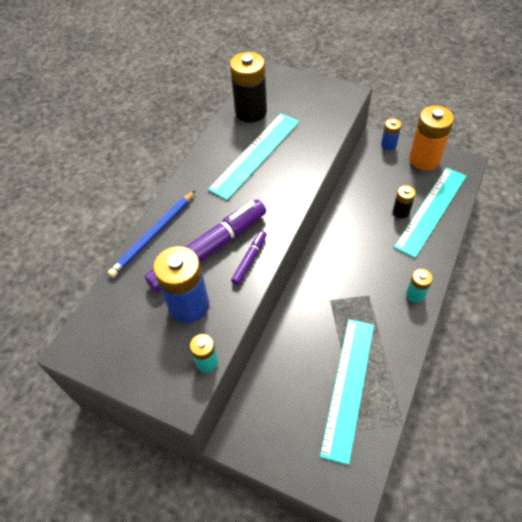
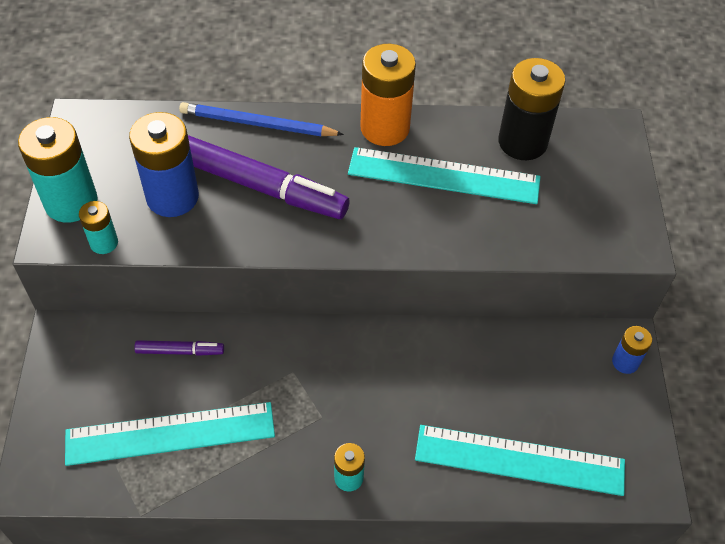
camera: 60 degrees right, 0 degrees up
purple marker [231,231,267,285] -> purple marker moved to [134,340,224,356]
black battery [393,185,416,219] -> none
orange battery [409,105,454,170] -> orange battery moved to [360,44,416,146]
none -> turquoise battery [18,117,98,223]

